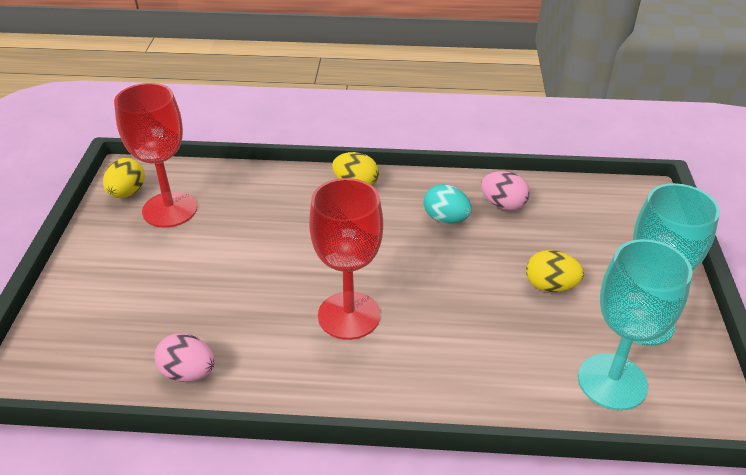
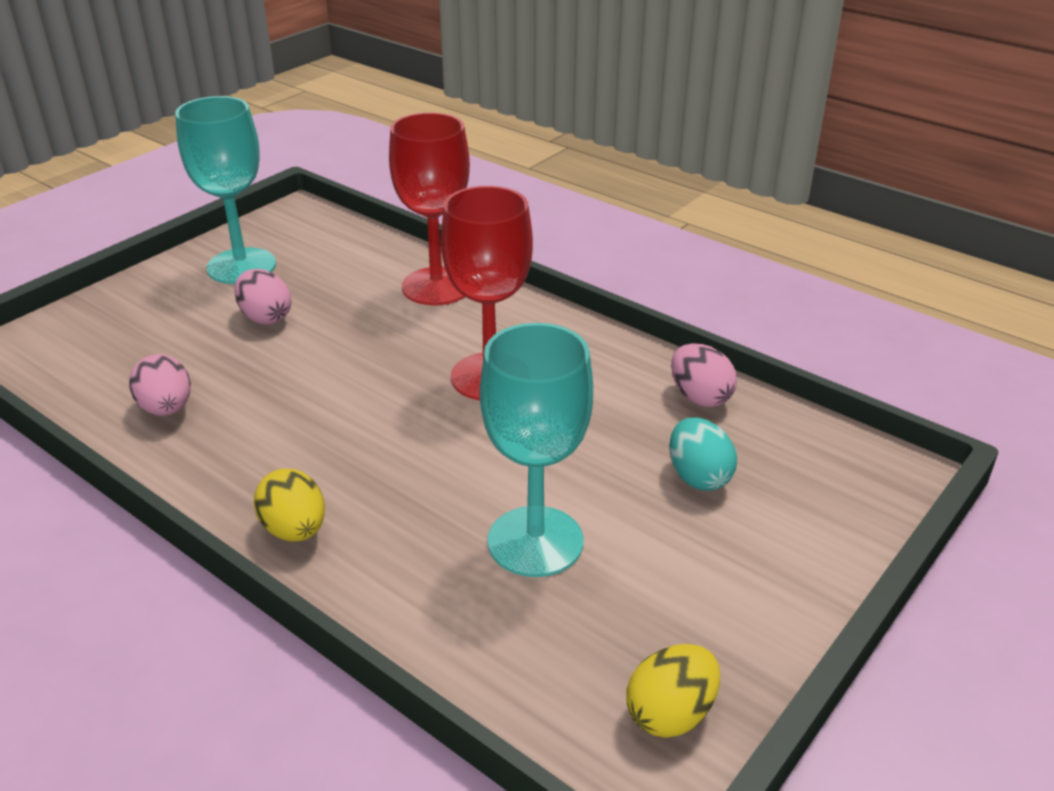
camera: 145 degrees left, 5 degrees down
red goblet [114,83,197,228] -> red goblet moved to [389,112,470,306]
turquoise egg [424,184,472,224] -> turquoise egg moved to [669,417,737,491]
yellow egg [526,250,584,292] -> pink egg [234,269,291,325]
turquoise goblet [578,239,692,410] -> turquoise goblet moved to [480,323,593,577]

